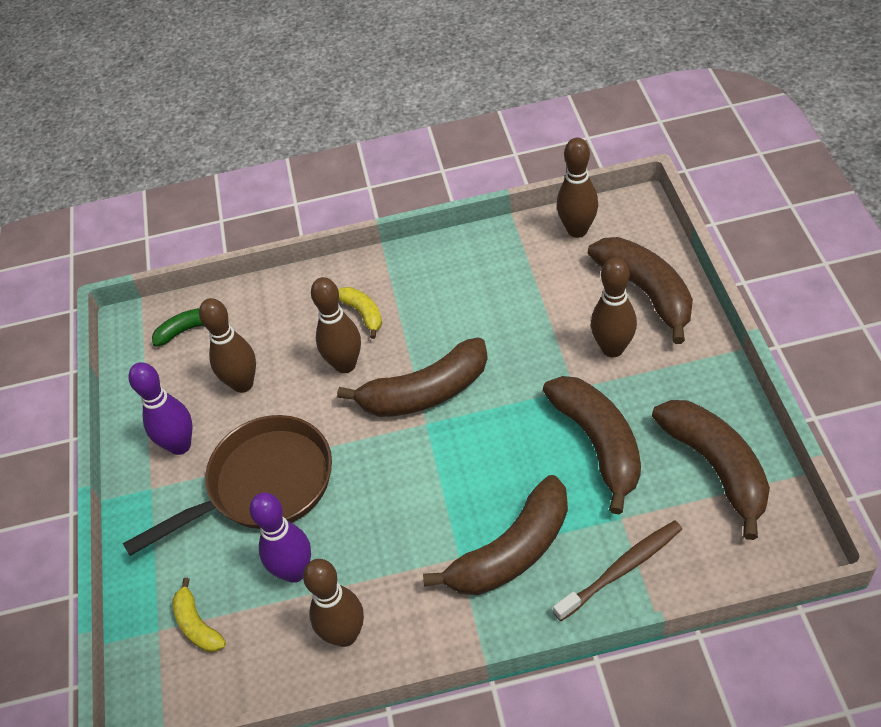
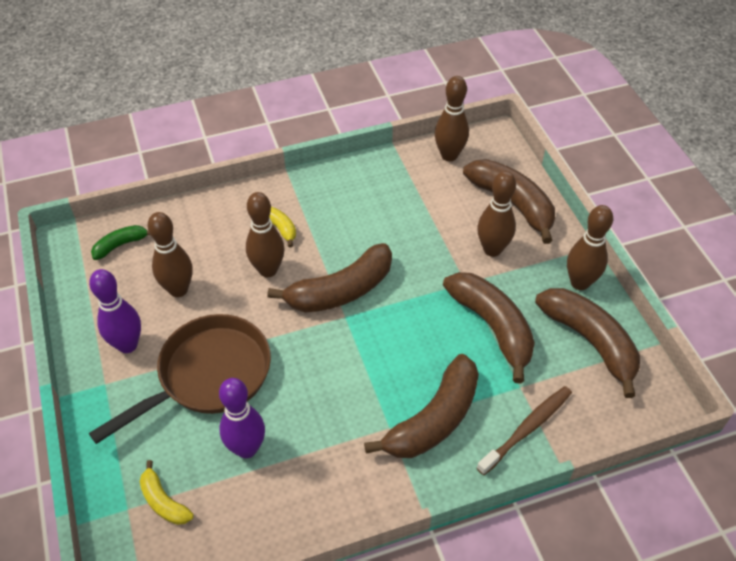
camera: 15 degrees left, 0 degrees up
brown bowling pin [303,559,364,647] -> brown bowling pin moved to [567,205,613,290]

